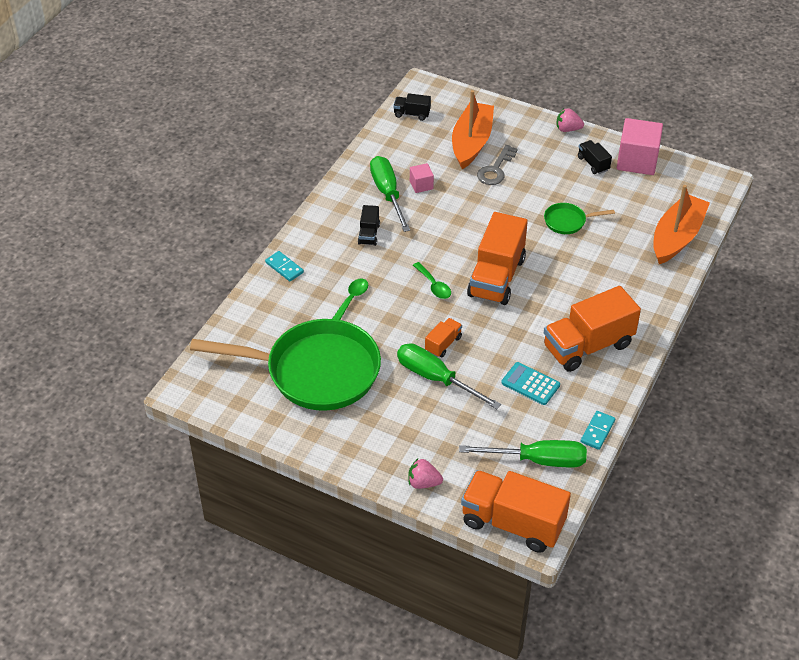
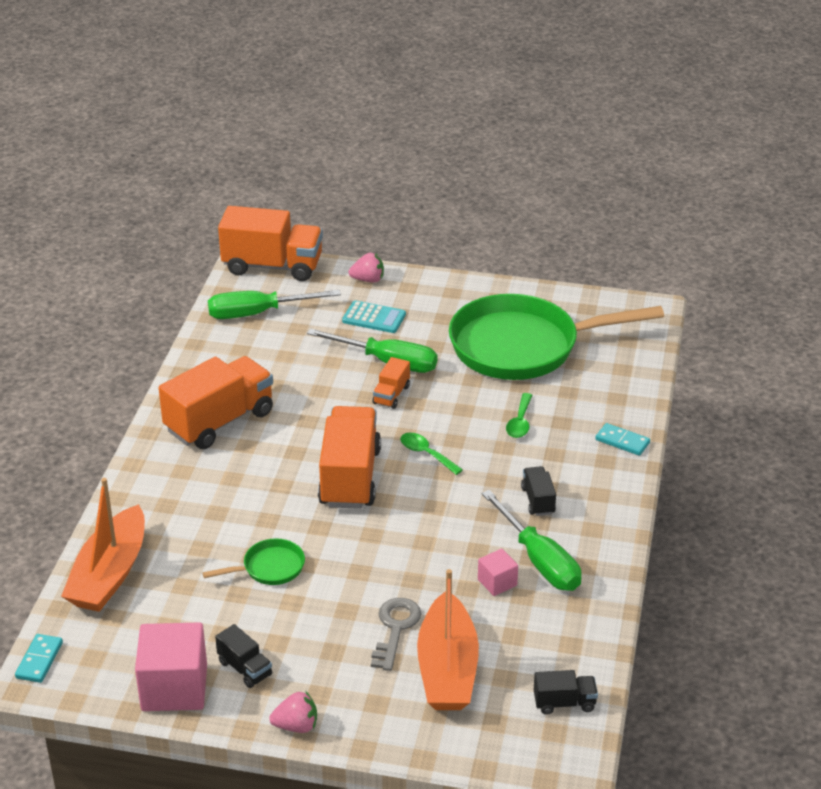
camera: 165 degrees right, 10 degrees down
turquoise calculator [501,362,560,405] -> turquoise calculator moved to [342,300,406,333]
turquoise domino [580,411,615,450] -> turquoise domino moved to [15,634,63,683]

